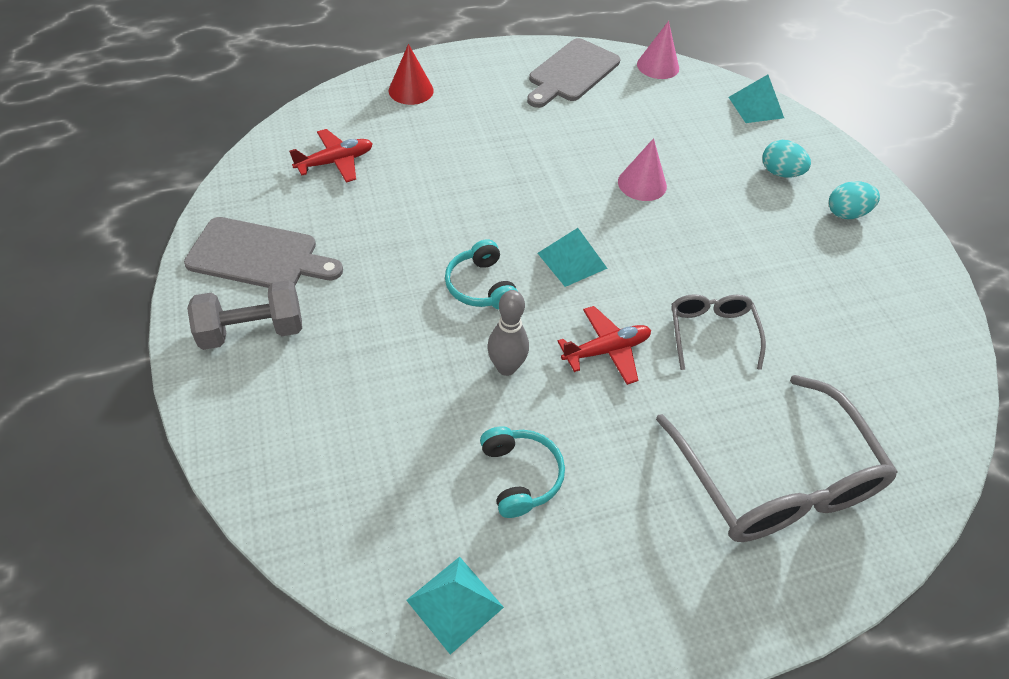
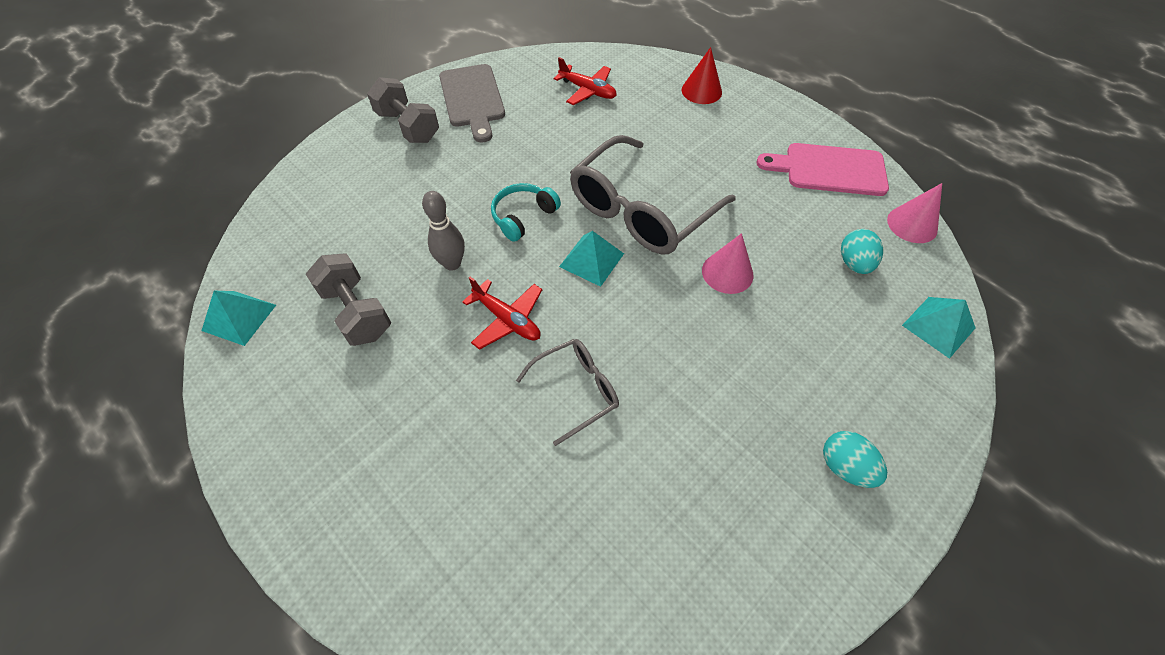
camera: 65 degrees right, 5 degrees up
turquoise headphones [480,426,565,518] -> grey dumbbell [306,254,391,346]
grey cutting board [527,38,620,108] -> pink cutting board [756,143,889,196]
grey glasses [656,375,898,542] -> grey glasses moved to [570,135,736,254]
turquoise egg [763,140,811,178] -> turquoise egg moved to [841,229,883,274]

